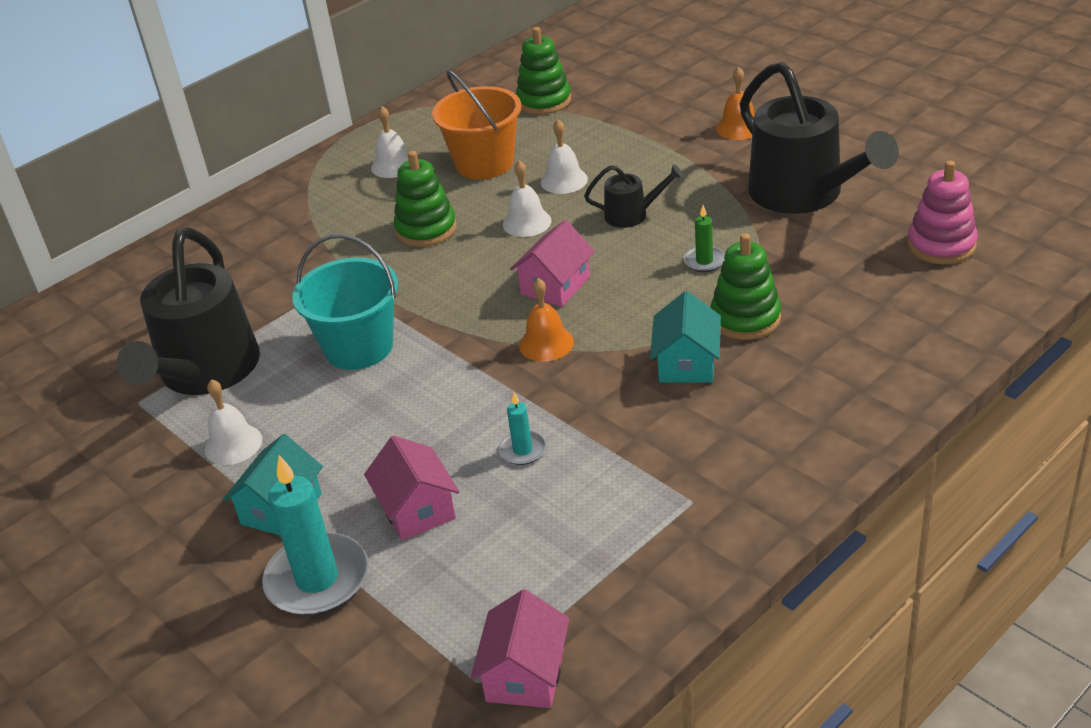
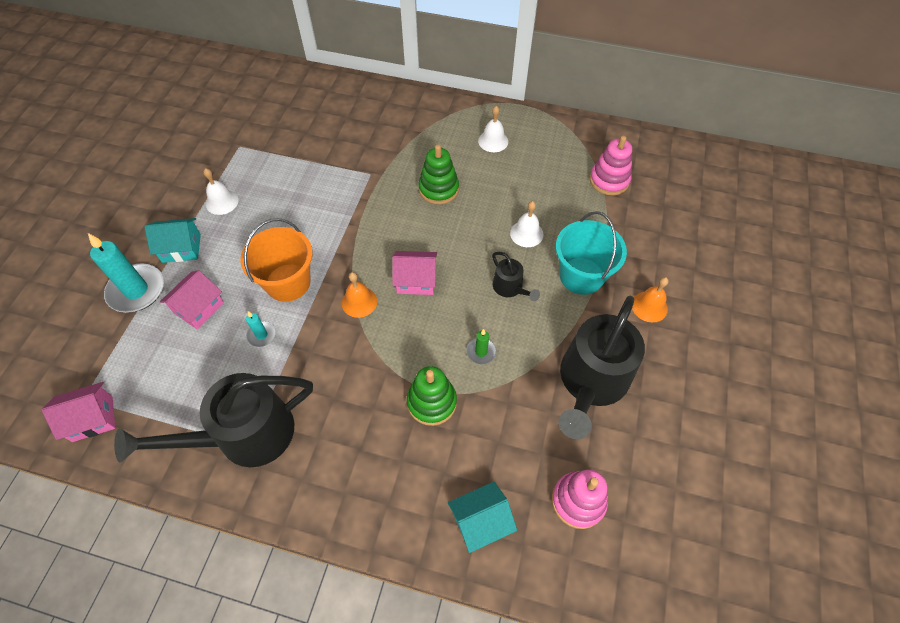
camera: 55 degrees right, 20 degrees up
black watering can [117,227,260,395] -> black watering can moved to [114,373,313,467]
turquoise bucket [292,234,398,370] -> turquoise bucket moved to [556,211,627,295]
orange bucket [432,70,521,179] -> orange bucket moved to [240,218,313,302]
white bell [503,160,552,237] -> none
green stacking toy [516,27,571,115] -> pink stacking toy [590,136,632,195]
turquoise house [650,291,721,383] -> turquoise house moved to [448,482,517,553]

